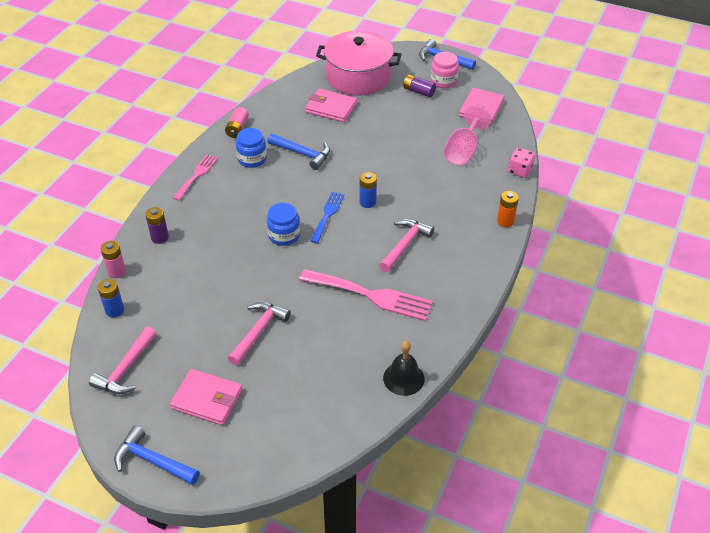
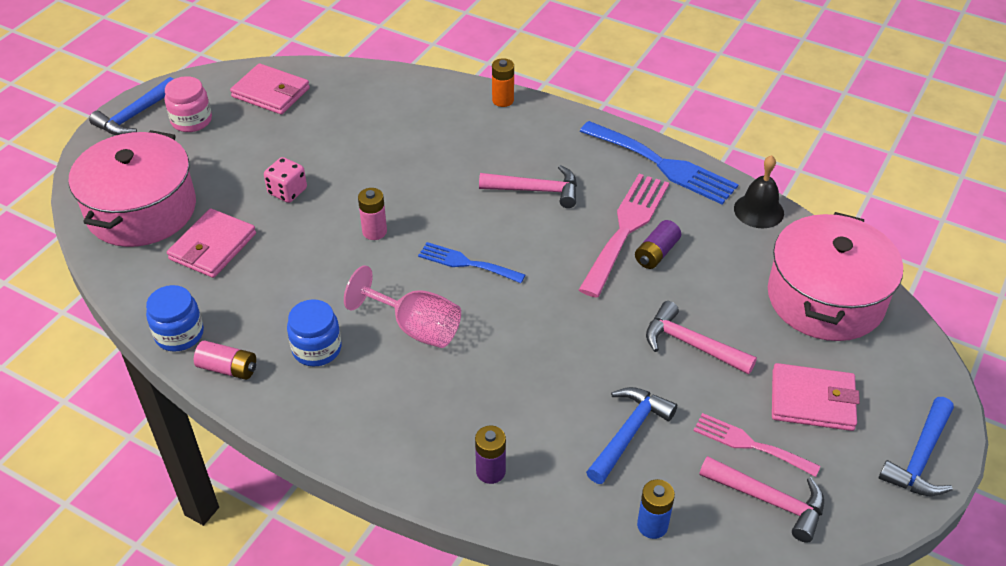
camera: 85 degrees left, 0 degrees up
pink battery [101,241,126,278] -> pink battery moved to [358,188,387,240]
pink wallet [170,369,243,425] -> pink wallet turned 75 degrees clockwise [772,363,860,431]
pink fork [173,154,218,200] -> pink fork moved to [693,413,821,477]
blue jar [267,203,300,246] -> blue jar moved to [146,285,204,352]
blue hammer [268,134,330,170] -> blue hammer moved to [586,387,677,484]
blue battery [360,172,377,208] -> none
pink hammer [380,219,434,272] -> pink hammer turned 150 degrees clockwise [479,165,577,208]
purple battery [403,74,436,97] -> purple battery moved to [635,220,681,269]
pink goblet [444,105,491,165] -> pink goblet moved to [344,265,461,348]
pink dice [508,147,535,178] -> pink dice moved to [264,157,307,203]
none -> blue fork [580,121,739,204]
none -> pink pot [768,212,903,341]

